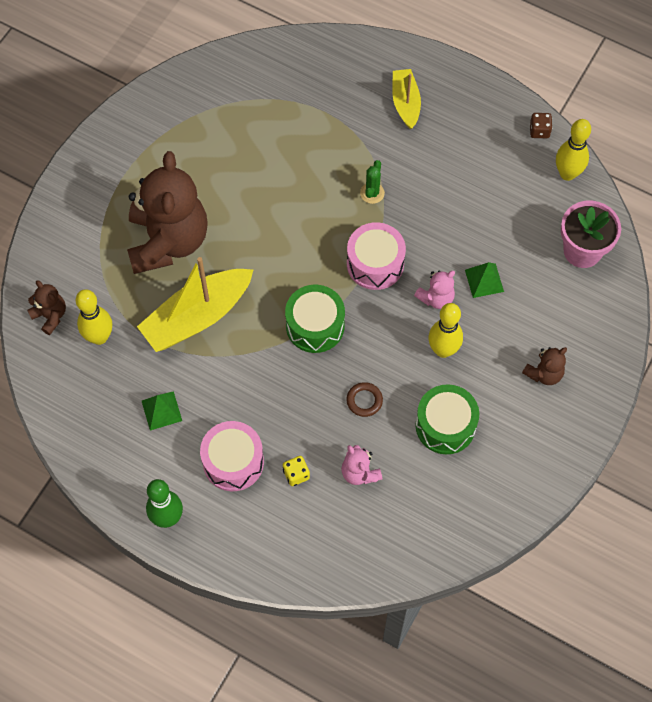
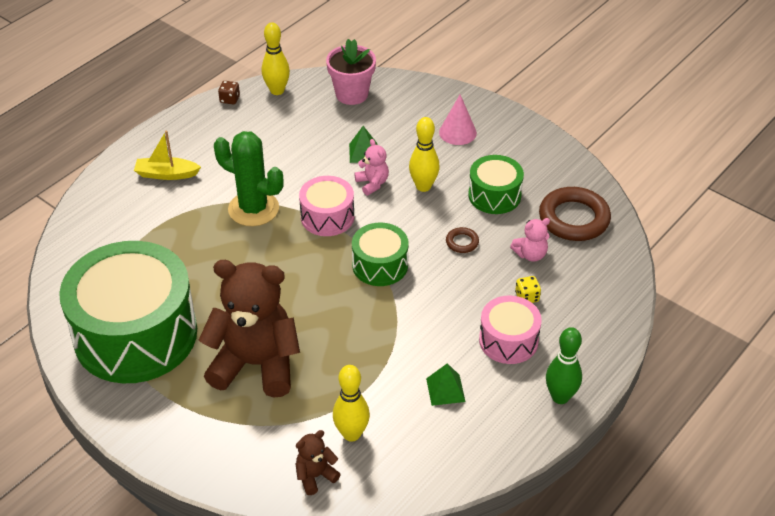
camera: 80 degrees left, 20 degrees down
yellow boat [137,257,253,352] -> none
green cactus [360,160,385,204] -> green cactus [214,131,284,226], size x2.19
brown teddy bear [522,347,567,385] -> pink cone [439,95,477,145]
none -> green drum [59,241,197,383]
none -> brown ring [539,187,611,241]

